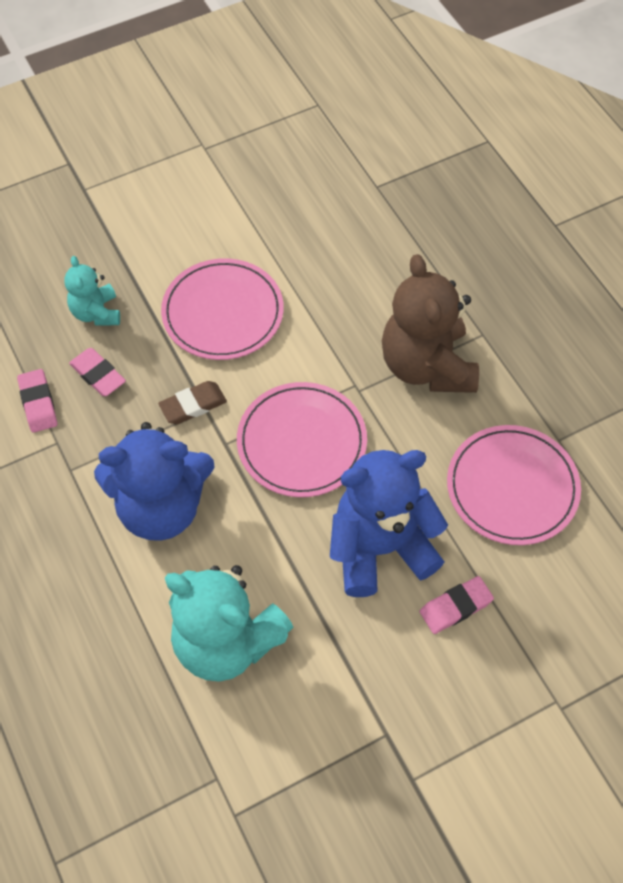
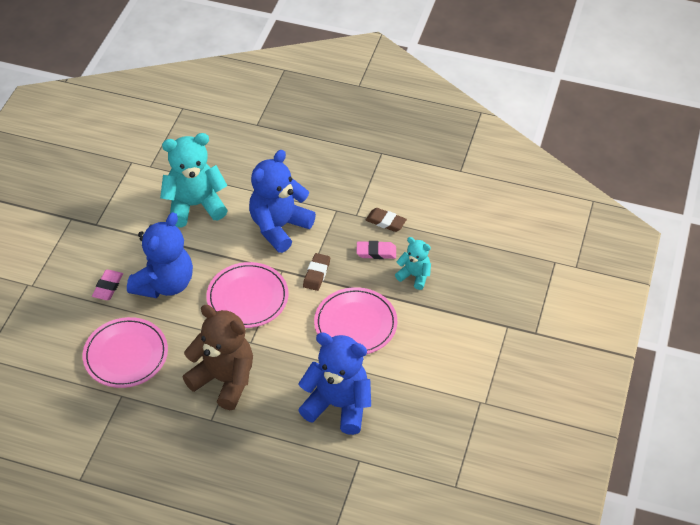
camera: 135 degrees right, 10 degrees down
pink eraser [17,369,57,433] -> brown eraser [366,208,407,232]
none -> blue teddy bear [298,332,371,435]

